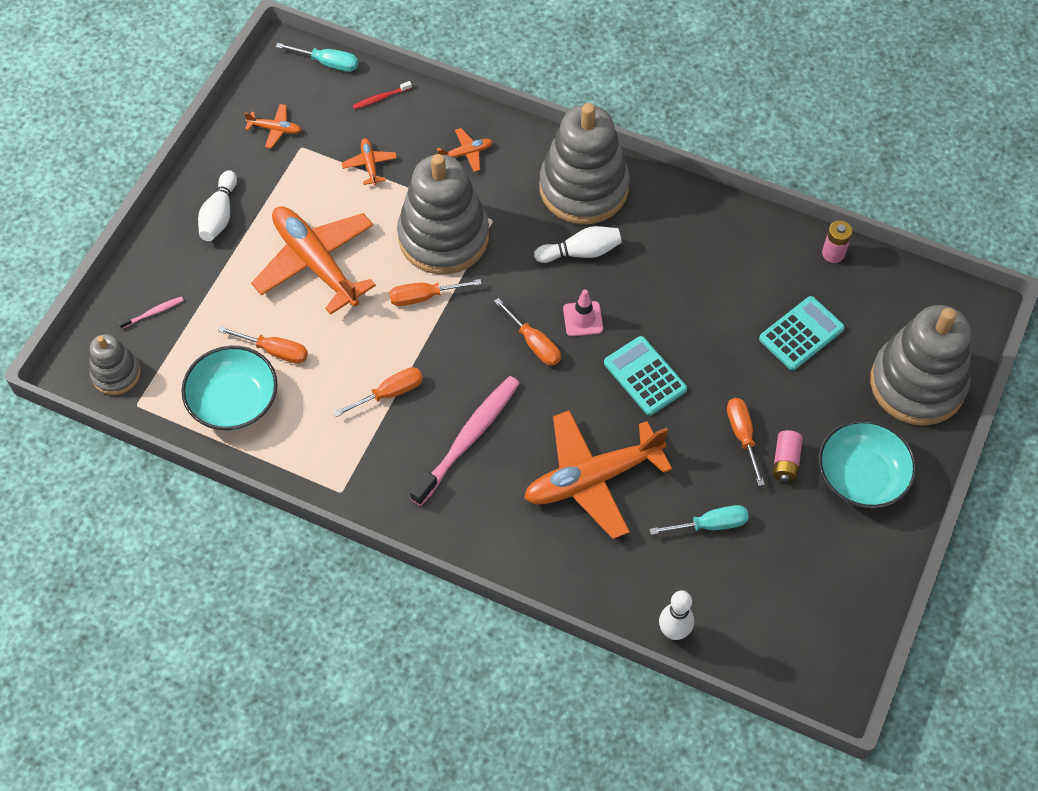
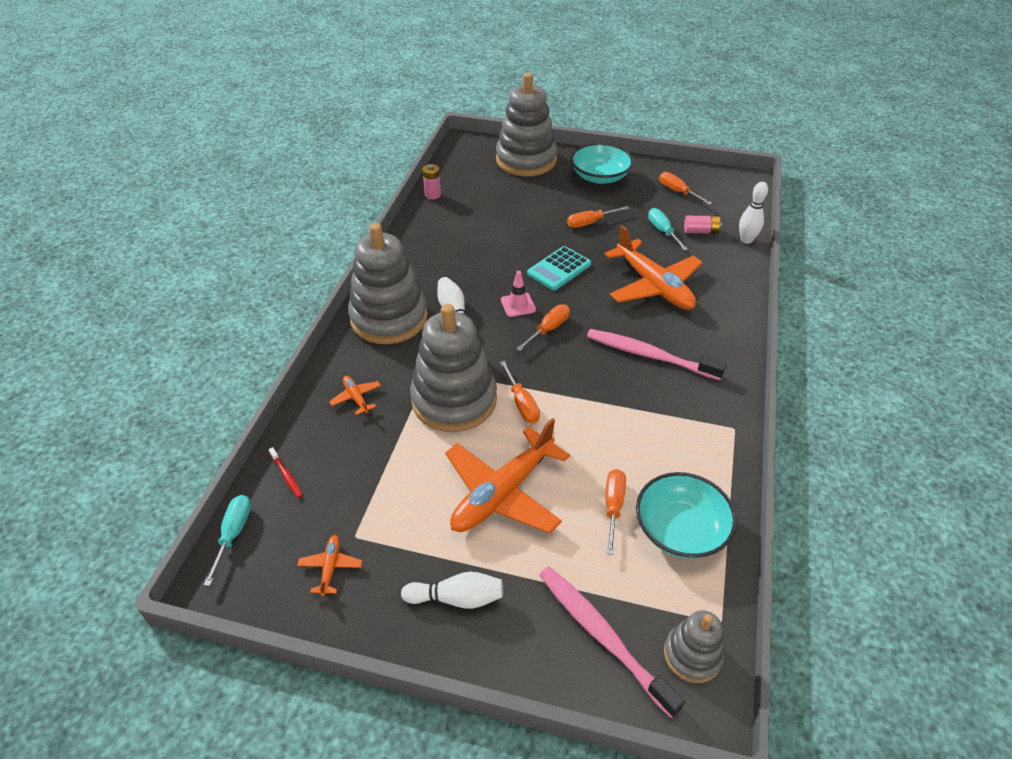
camera: 100 degrees left, 15 degrees down
pink toothbrush [118,296,184,329] -> pink toothbrush [539,566,685,718], size x2.37
orange screwdriver [334,367,423,417] -> orange screwdriver moved to [659,172,712,205]
orange plane [342,138,397,186] -> none
turquoise calculator [759,296,845,370] -> none
pink battery [773,430,803,482] -> pink battery moved to [684,216,722,234]

